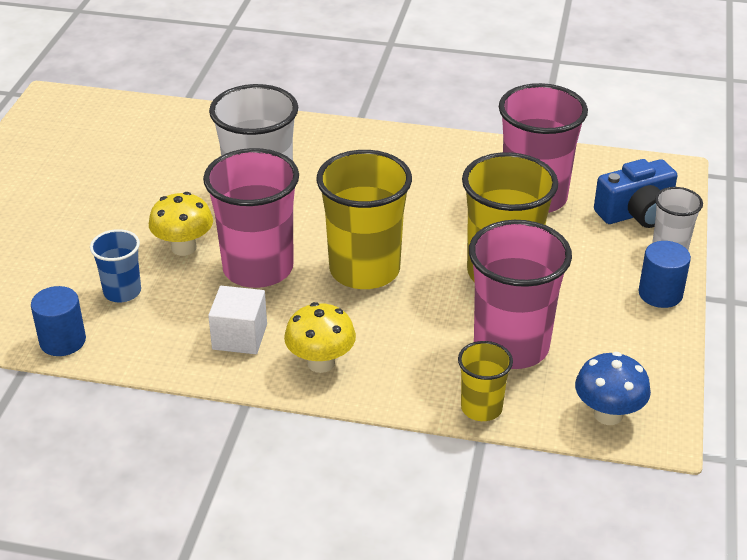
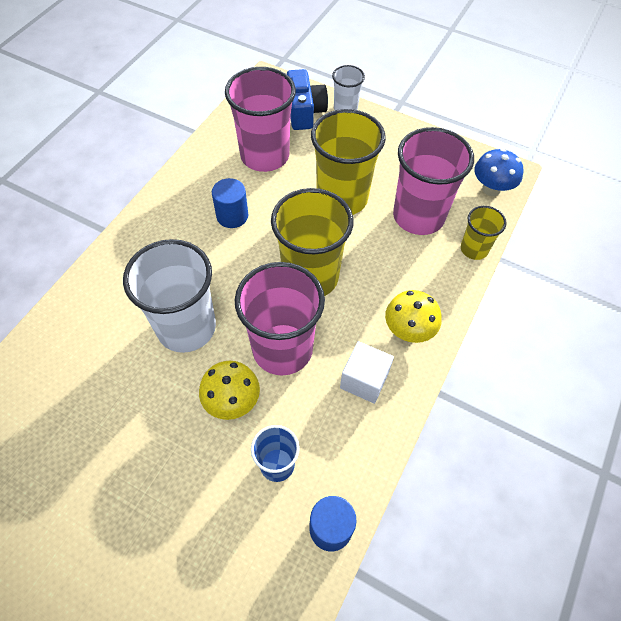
camera: 75 degrees left, 20 degrees up
blue cylinder [638,241,691,308] -> blue cylinder moved to [212,178,248,228]

